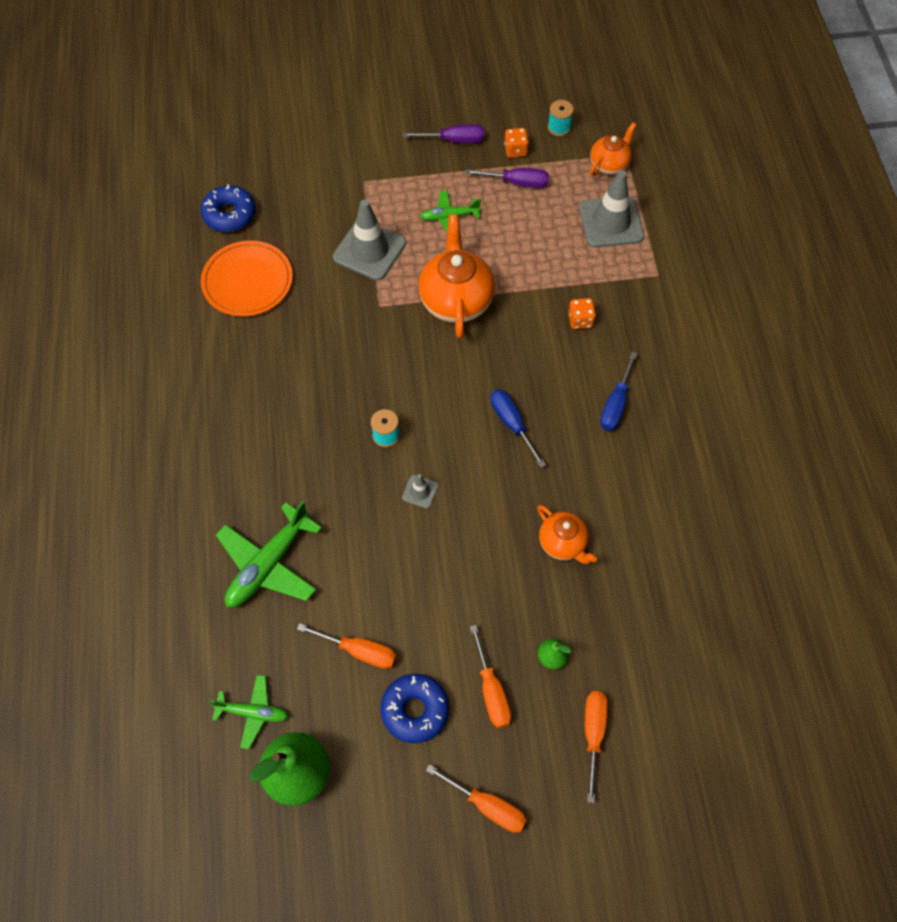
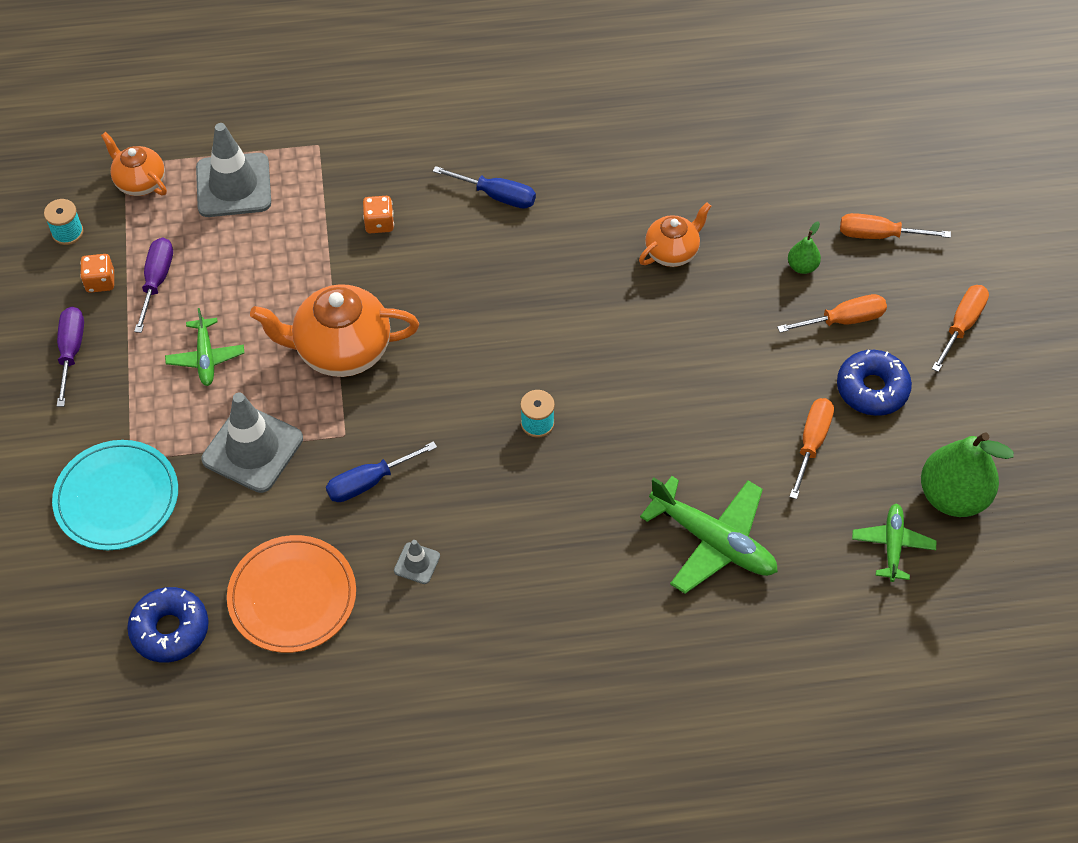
camera: 90 degrees left, 5 degrees down
grey traffic cone [402,474,438,508] -> grey traffic cone moved to [394,540,440,584]
blue screwdriver [490,389,546,467] -> blue screwdriver moved to [326,441,437,502]
none -> turquoise plate [52,440,178,550]

